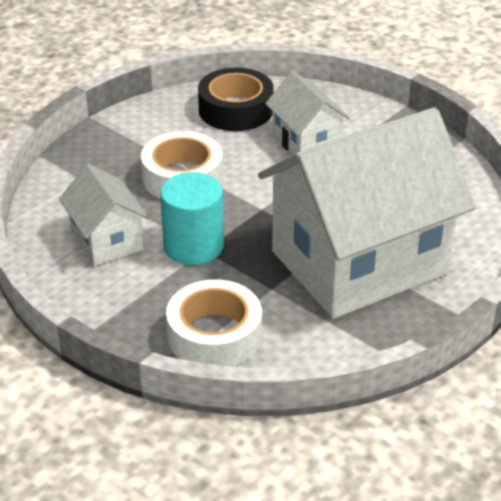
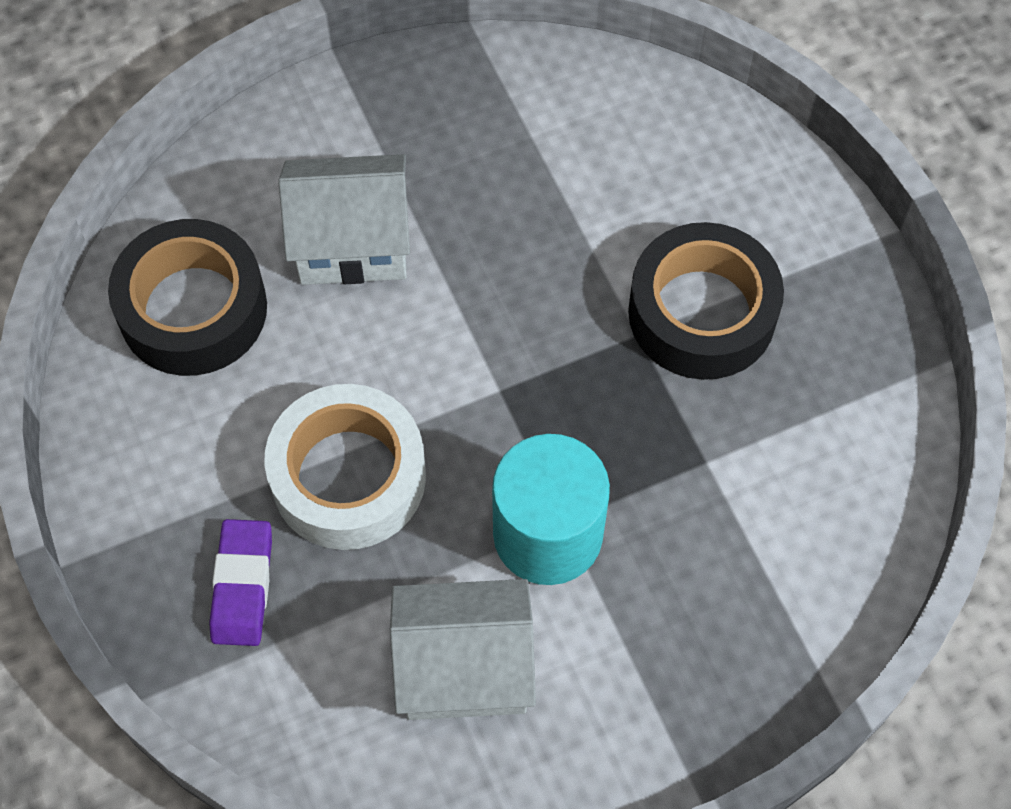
camera: 65 degrees left, 25 degrees up
white tape [166,279,262,366] -> none
white house [258,107,476,319] -> black tape [628,222,784,380]
none -> purple eraser [209,519,272,646]

